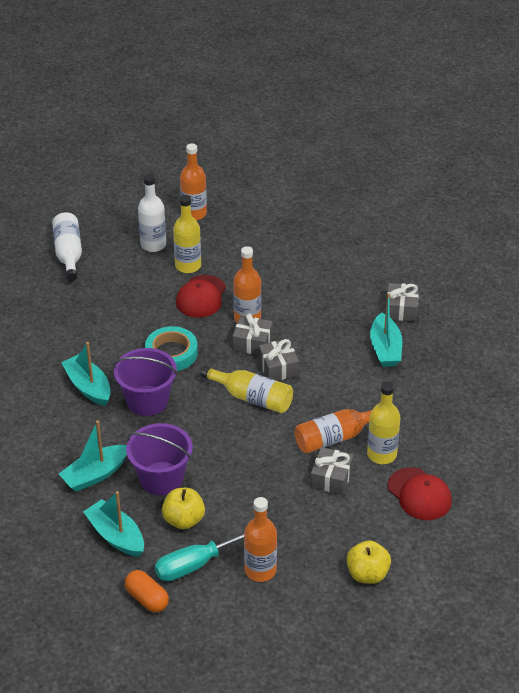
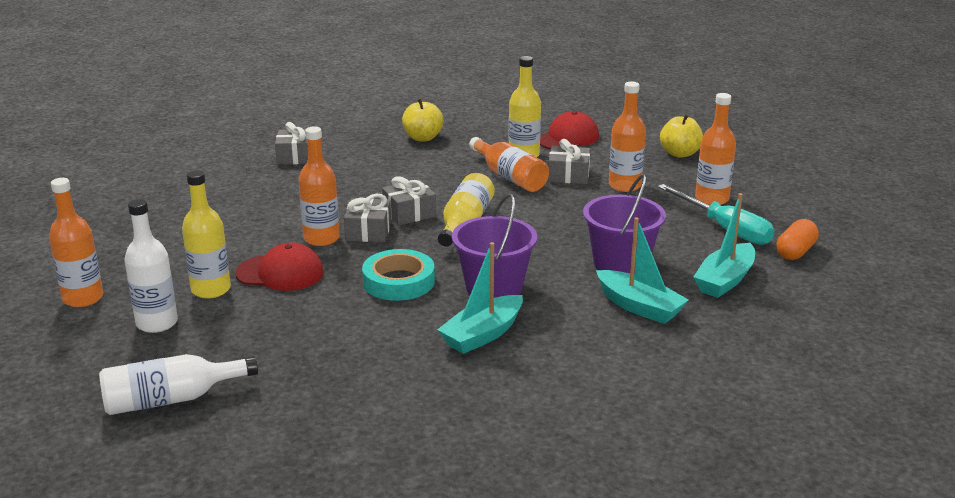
camera: 100 degrees left, 15 degrees down
yellow apple [162,488,205,529] -> yellow apple moved to [402,98,444,142]
turquoise boat [370,293,402,367] -> none
none -> orange bottle [609,82,646,192]

